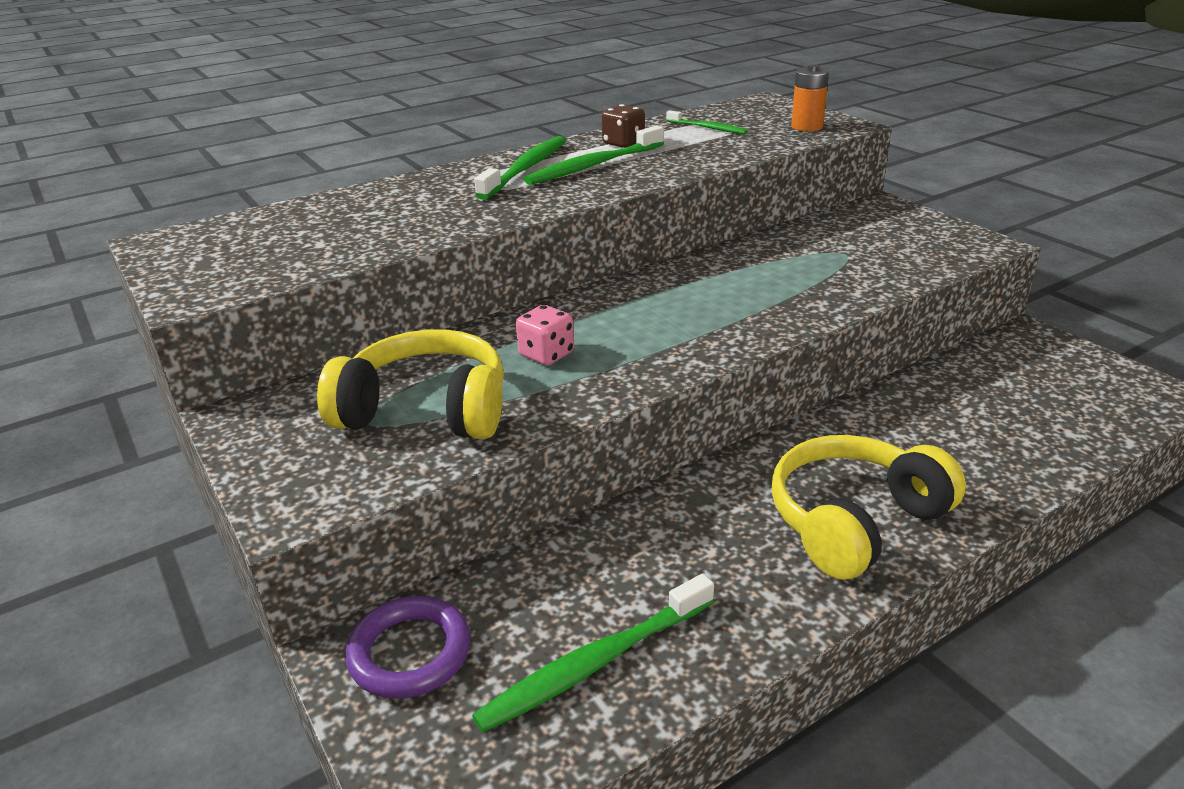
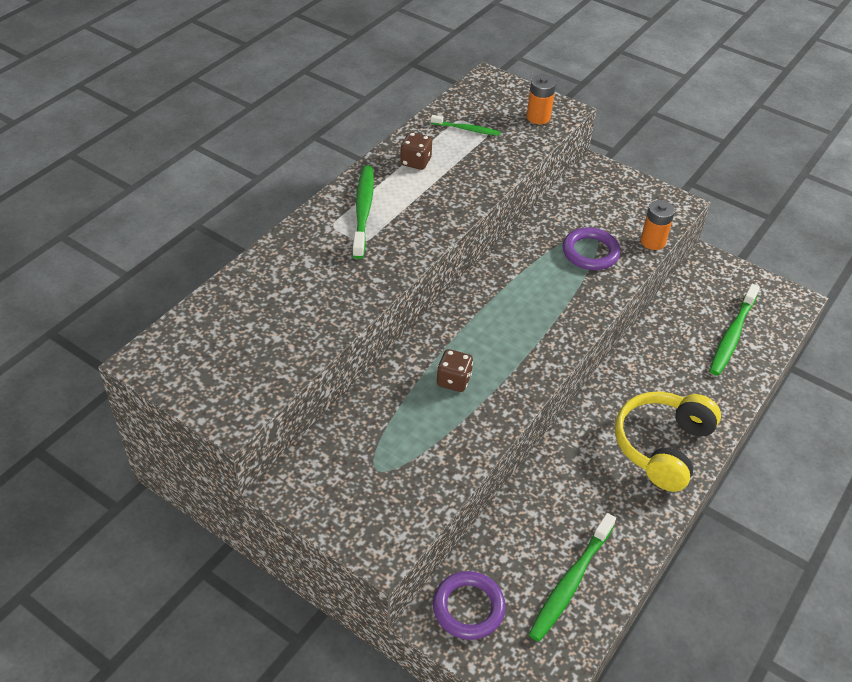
camera: 25 degrees left, 15 degrees up
yellow headphones [317,329,504,439] -> none
pink dice [516,305,574,365] -> brown dice [437,349,473,392]
green toothbrush [524,126,664,185] -> green toothbrush moved to [710,284,760,376]
none -> purple ring [563,227,620,270]
none -> orange battery [641,200,675,250]

